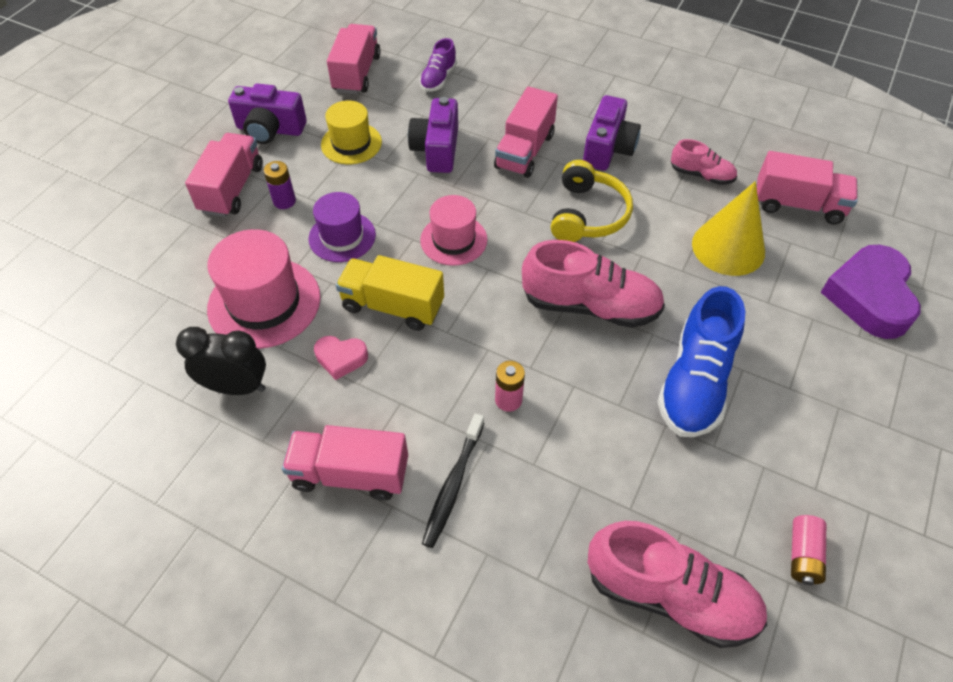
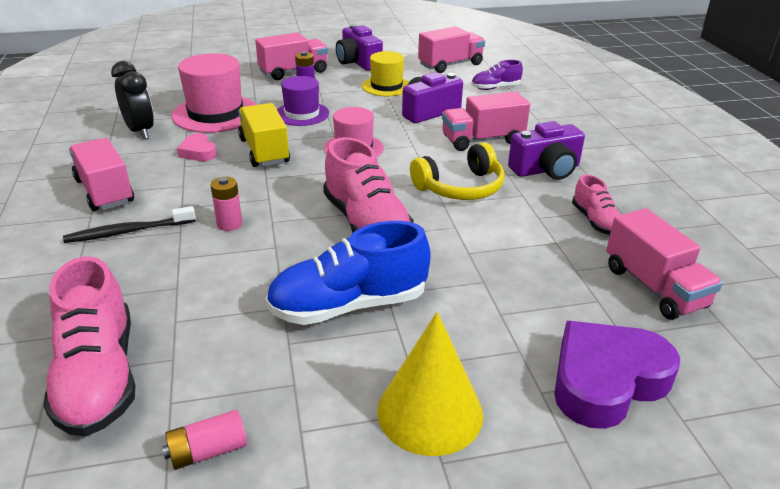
camera: 50 degrees right, 20 degrees down
yellow cone [692,181,765,276] -> yellow cone moved to [377,312,483,456]

